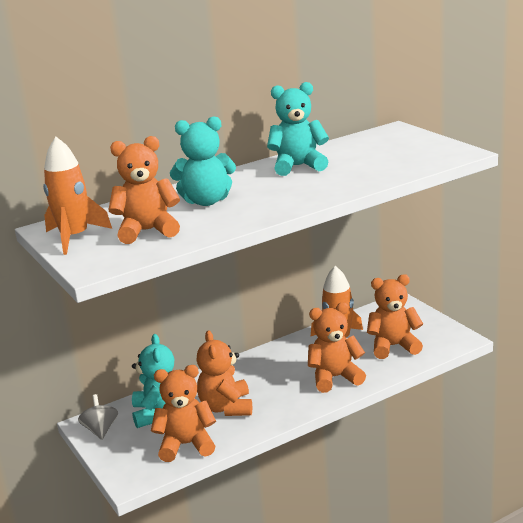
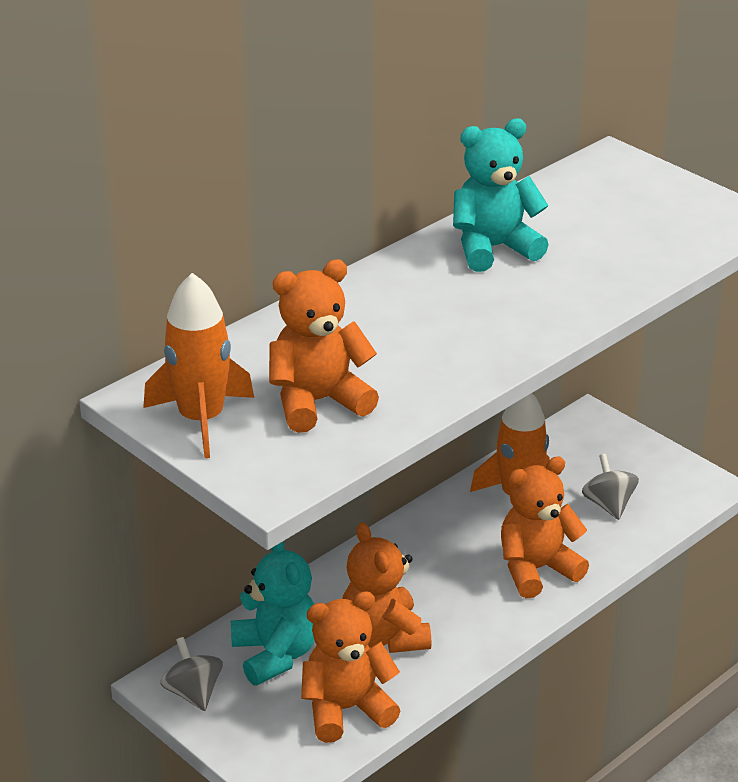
camera: 15 degrees left, 10 degrees up
turquoise teddy bear [170,116,236,206] -> none
orange teddy bear [367,274,423,359] -> grey spinning top [582,454,639,520]

